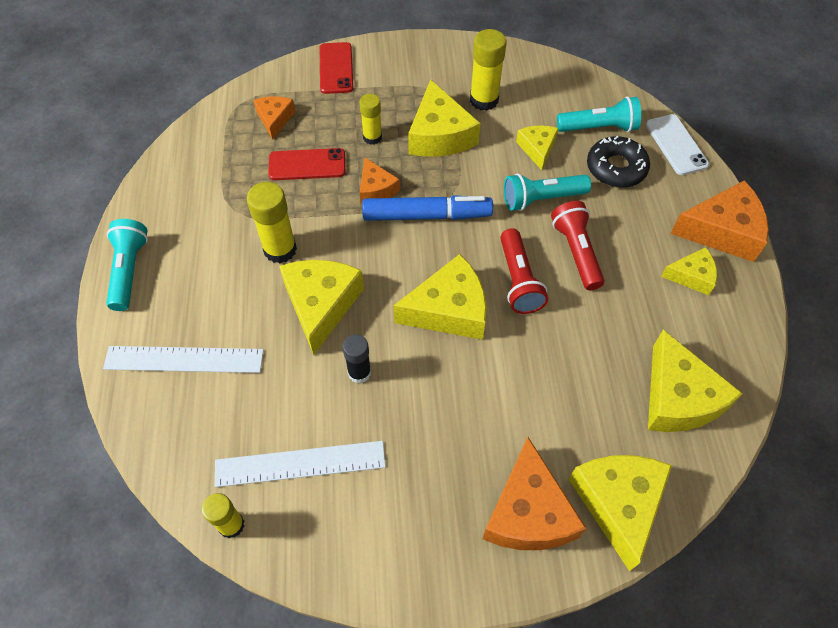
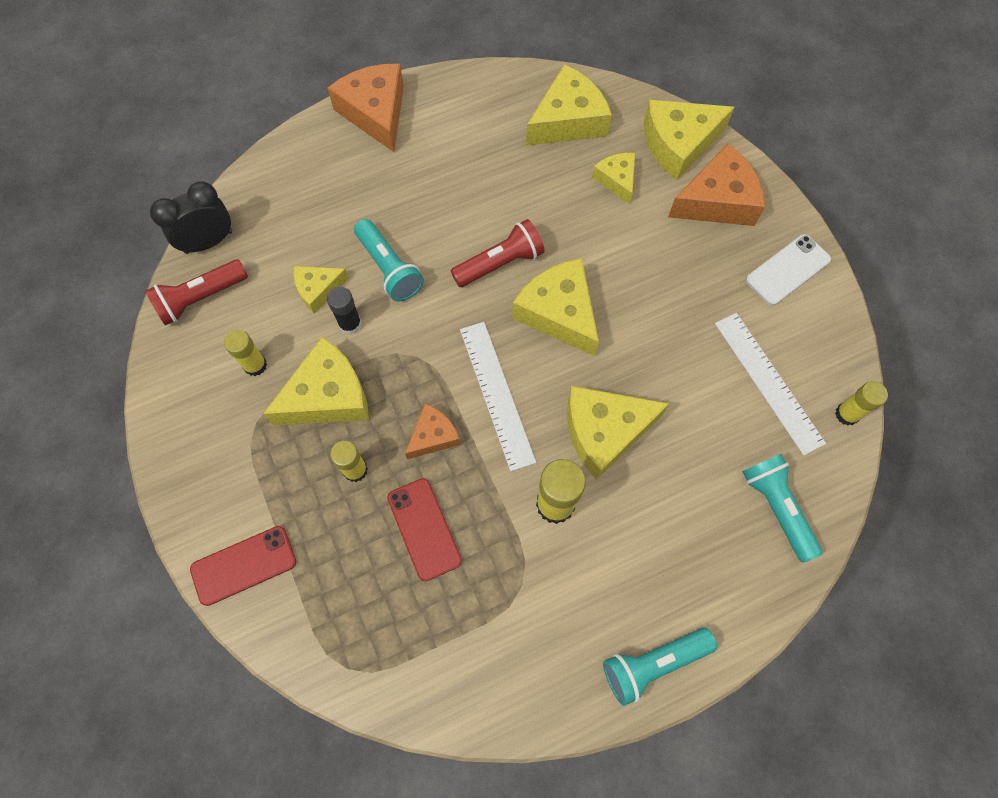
camera: 110 degrees left, 10 degrees up
white ruler [103,346,264,373] -> white ruler moved to [460,322,536,471]
orange cheese [253,96,295,140] -> none
black glue stick [343,334,371,383] -> black glue stick moved to [327,287,362,335]
blue marker [362,195,493,221] -> none
yellow glue stick [470,29,507,111] -> yellow glue stick [224,330,267,376], size x0.64
red flashlight [551,201,605,290] -> red flashlight moved to [145,260,248,325]
turquoise flashlight [557,96,641,132] -> turquoise flashlight moved to [742,454,823,562]
black donut [587,136,650,188] -> none
white phone [646,114,709,175] -> white phone moved to [746,234,831,306]
yellow cheese [661,247,717,295] -> yellow cheese moved to [592,153,635,204]
none -> black clock [150,181,232,254]

